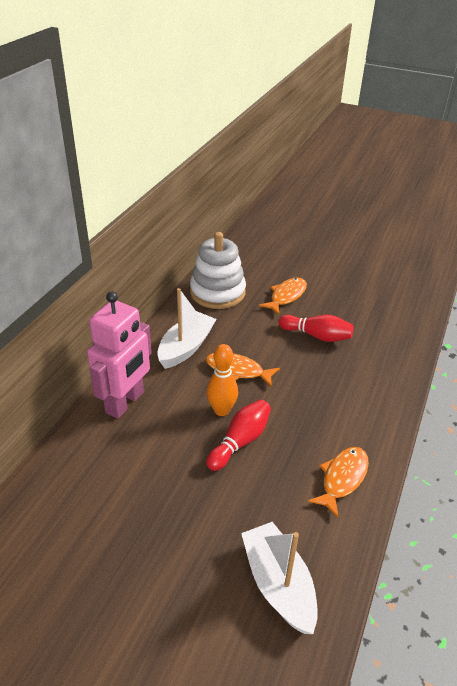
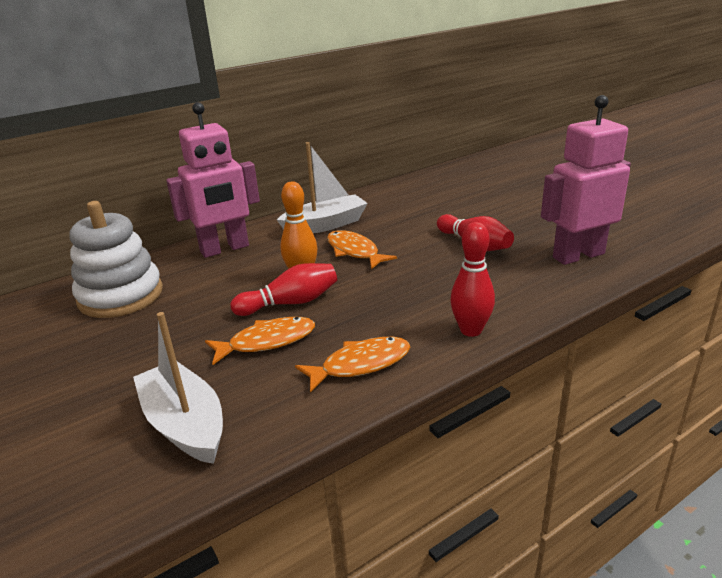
camera: 35 degrees right, 10 degrees down
white stacking toy [190,232,246,309] -> white stacking toy moved to [69,201,163,318]
white boat [241,522,318,634] -> white boat turned 45 degrees counterclockwise [133,312,223,464]
orange fish [259,278,307,315] -> orange fish moved to [205,317,315,365]
none -> red bowling pin [450,222,495,337]
none -> pink robot [541,95,631,265]

